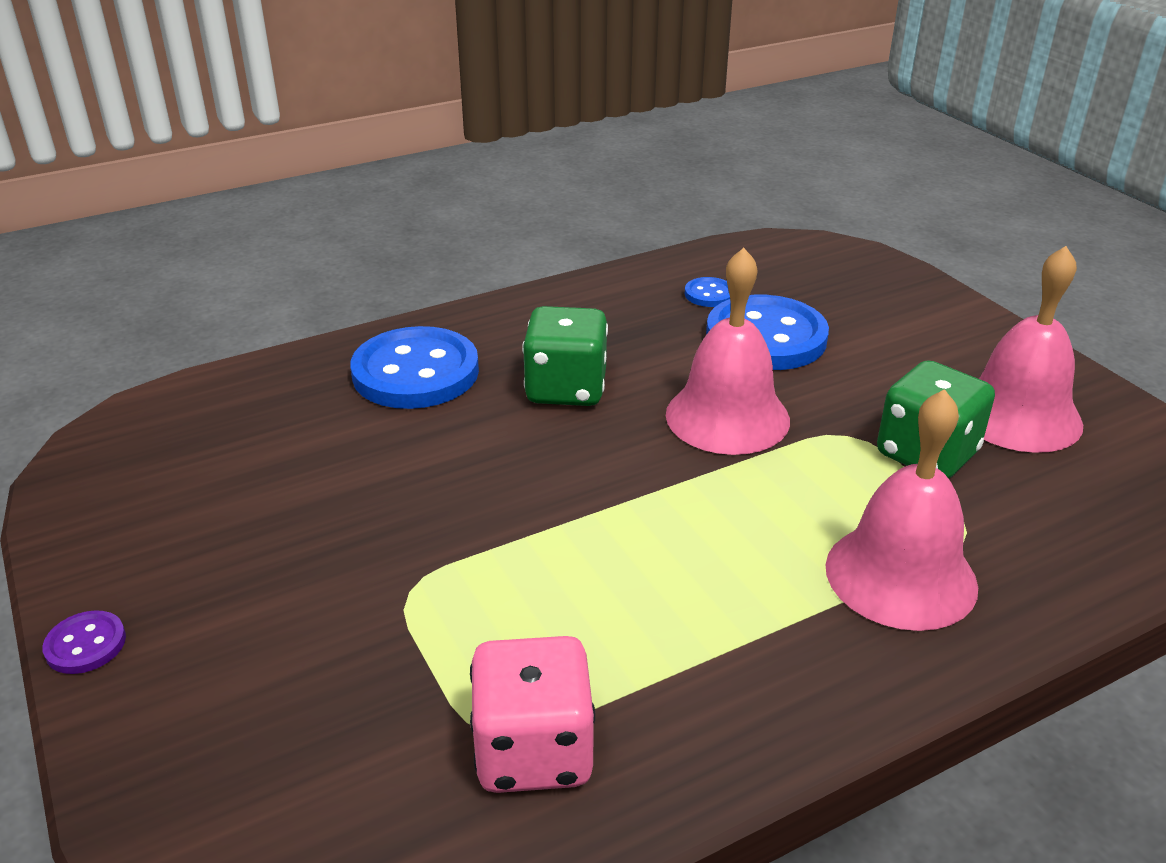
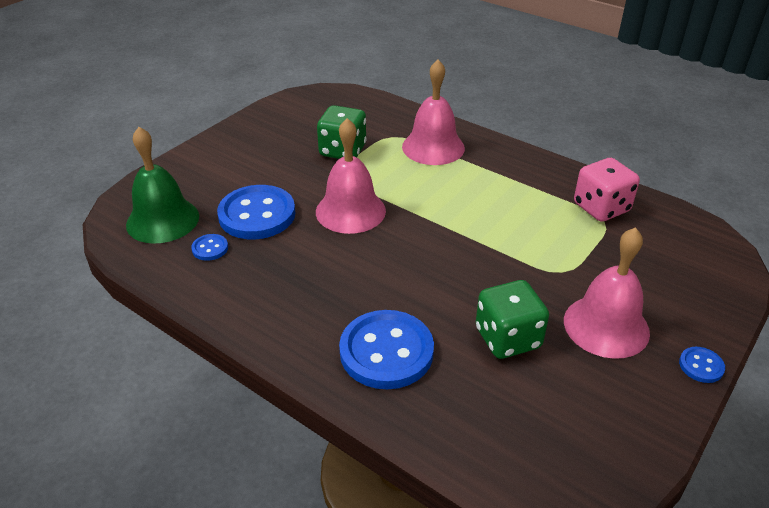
camera: 115 degrees left, 5 degrees up
purple button [42,610,126,674] -> blue button [679,347,725,383]
green dice [522,306,608,406] -> green dice moved to [476,280,549,359]
pink bell [978,246,1083,453] -> pink bell moved to [564,227,650,359]
none -> green bell [126,127,199,244]

